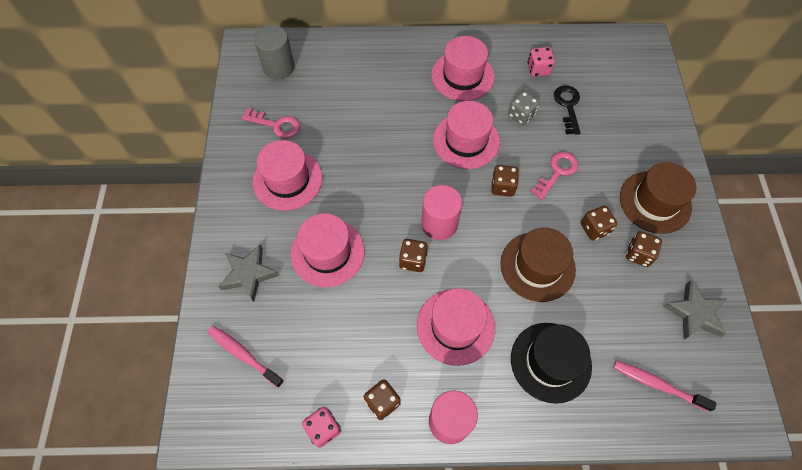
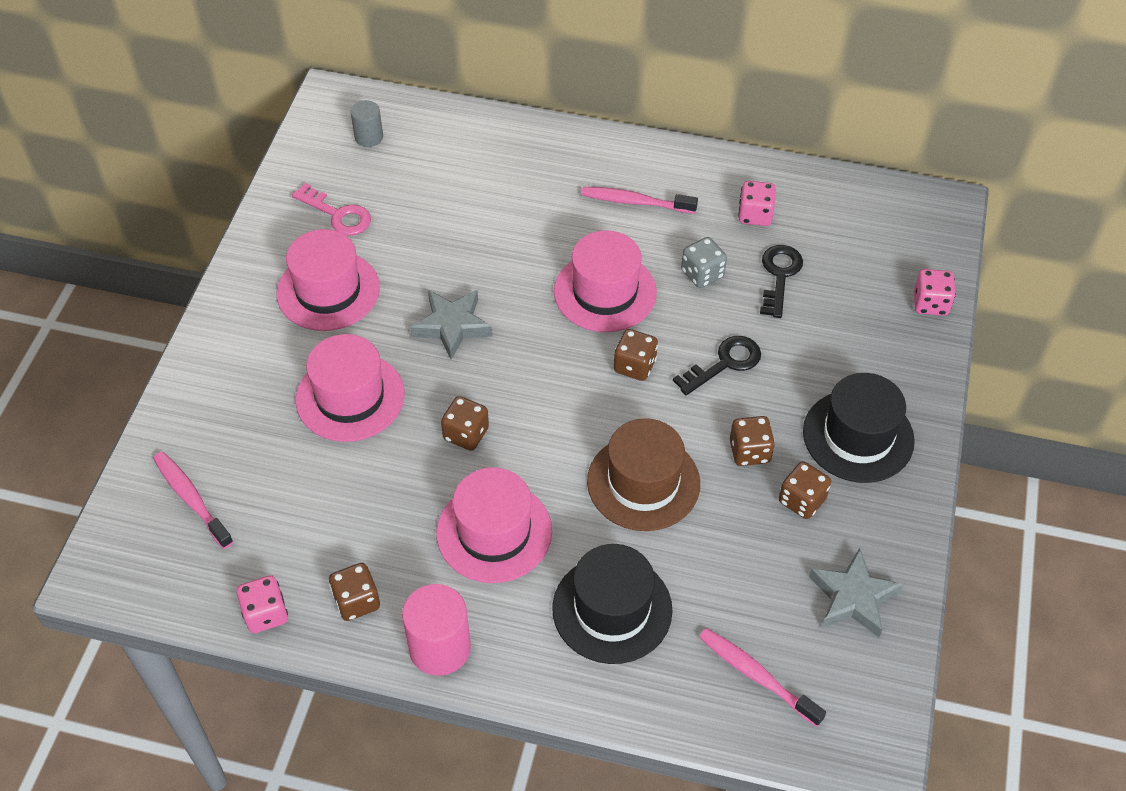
camera: 15 degrees right, 10 degrees down
grey star [218,244,279,302] -> grey star moved to [410,290,493,360]
grey cylinder [254,25,295,79] -> grey cylinder [351,100,383,147], size x0.60
pink cylinder [421,185,462,240] -> none
pink hat [431,36,495,101] -> pink toothbrush [581,187,698,214]
pink key [530,152,578,200] -> black key [673,336,761,395]
brown hat [620,162,697,234] -> black hat [803,373,915,483]
none -> pink dice [914,269,956,316]

